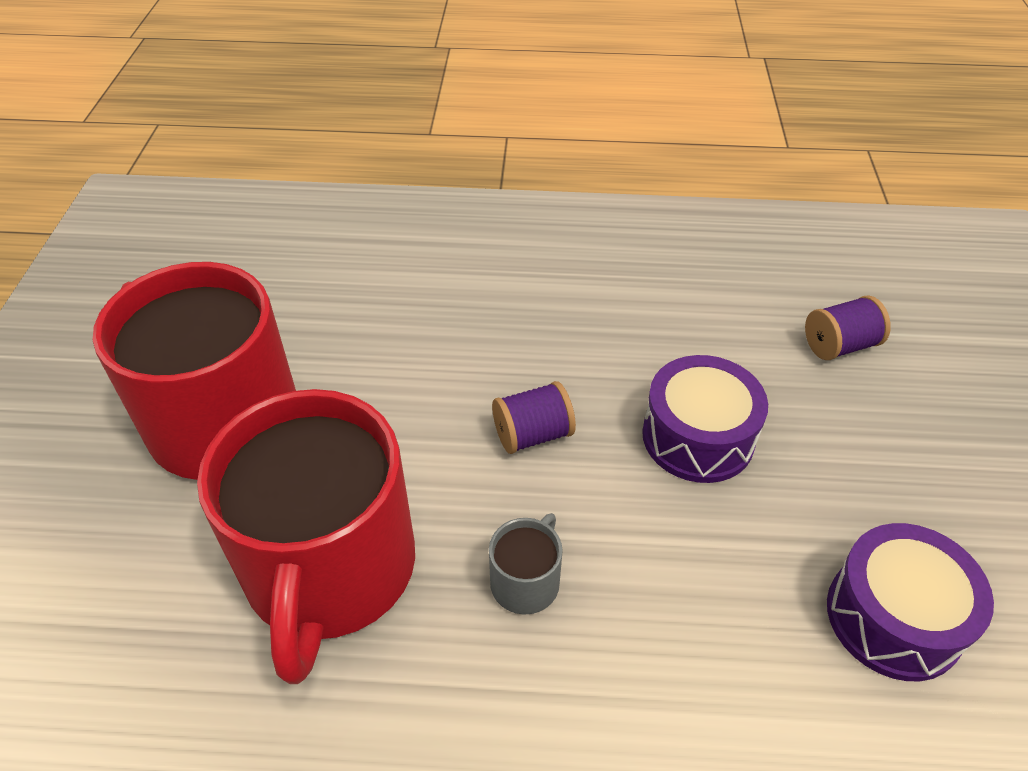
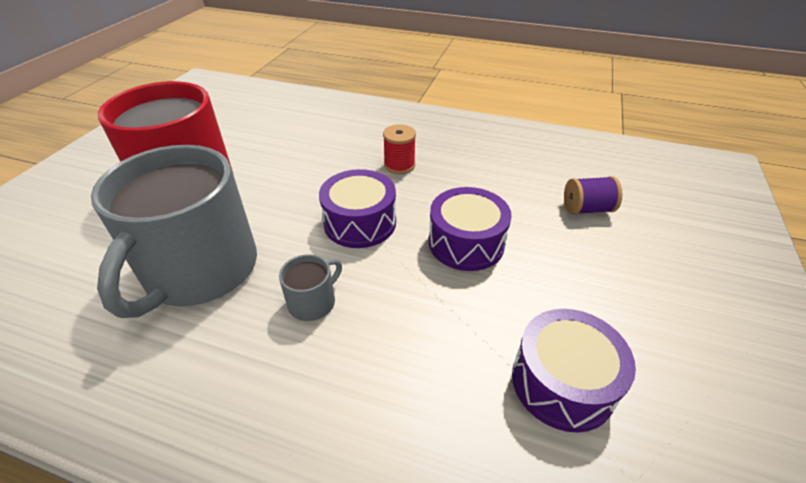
camera: 15 degrees right, 5 degrees down
red mug [197,389,415,684] -> grey mug [91,145,257,318]
purple spool [492,381,576,454] -> purple drum [319,169,396,248]
none -> red spool [383,124,416,174]

